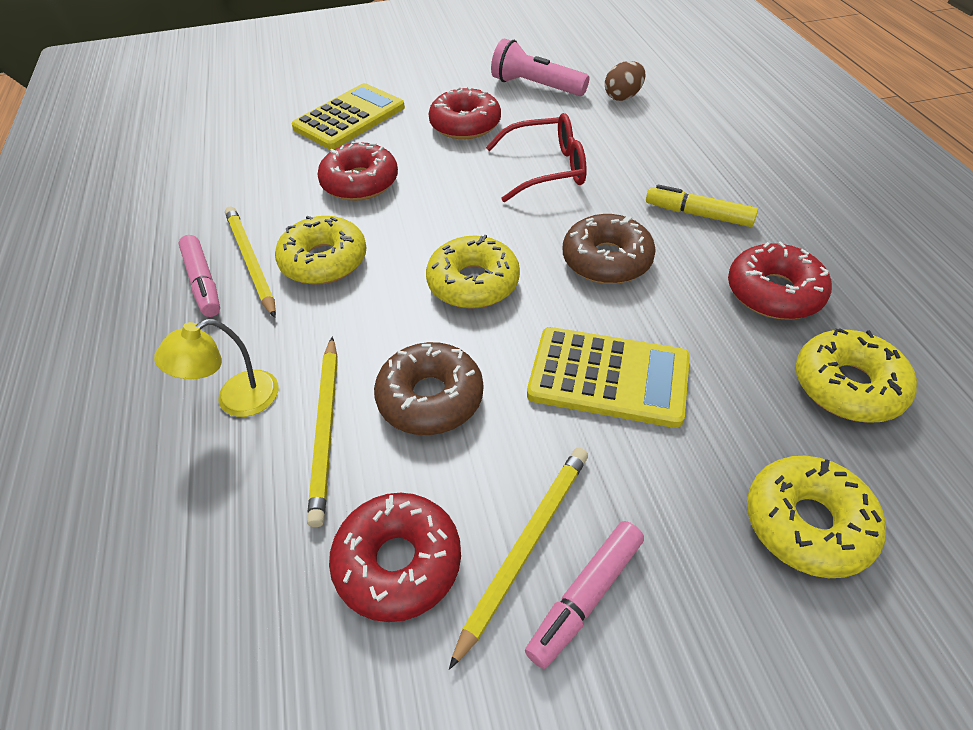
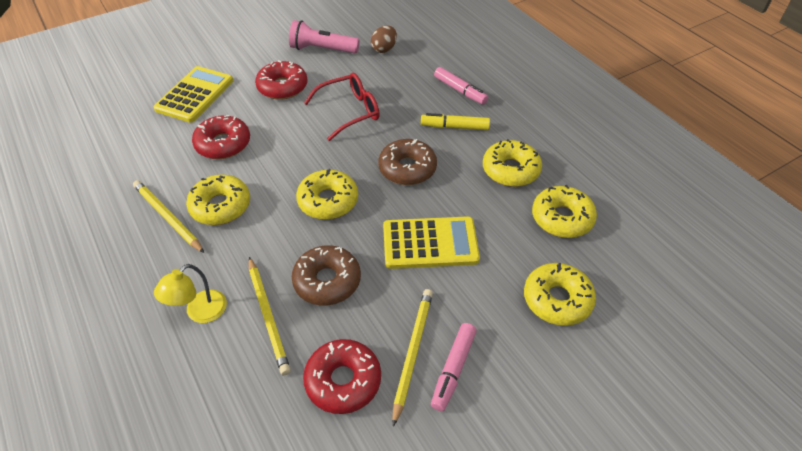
camera: 20 degrees left, 0 degrees up
pink marker [178,235,220,317] -> pink marker moved to [434,67,488,105]
red donut [728,241,832,320] -> yellow donut [483,139,542,187]

